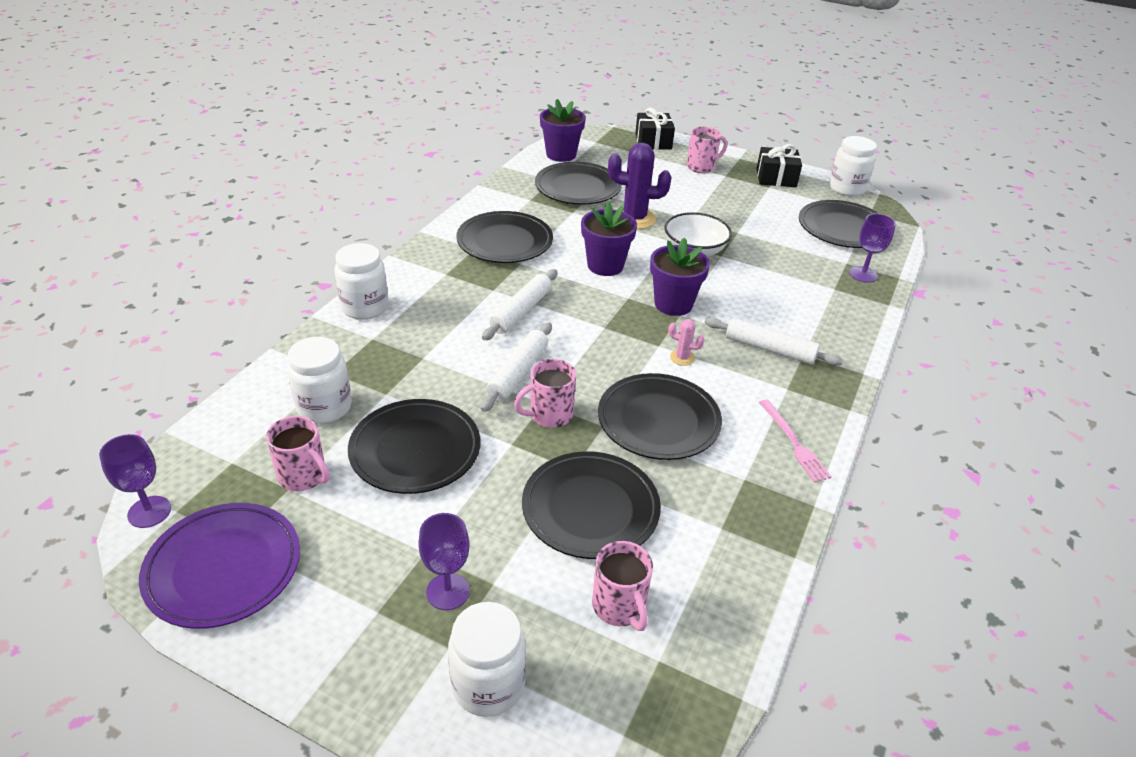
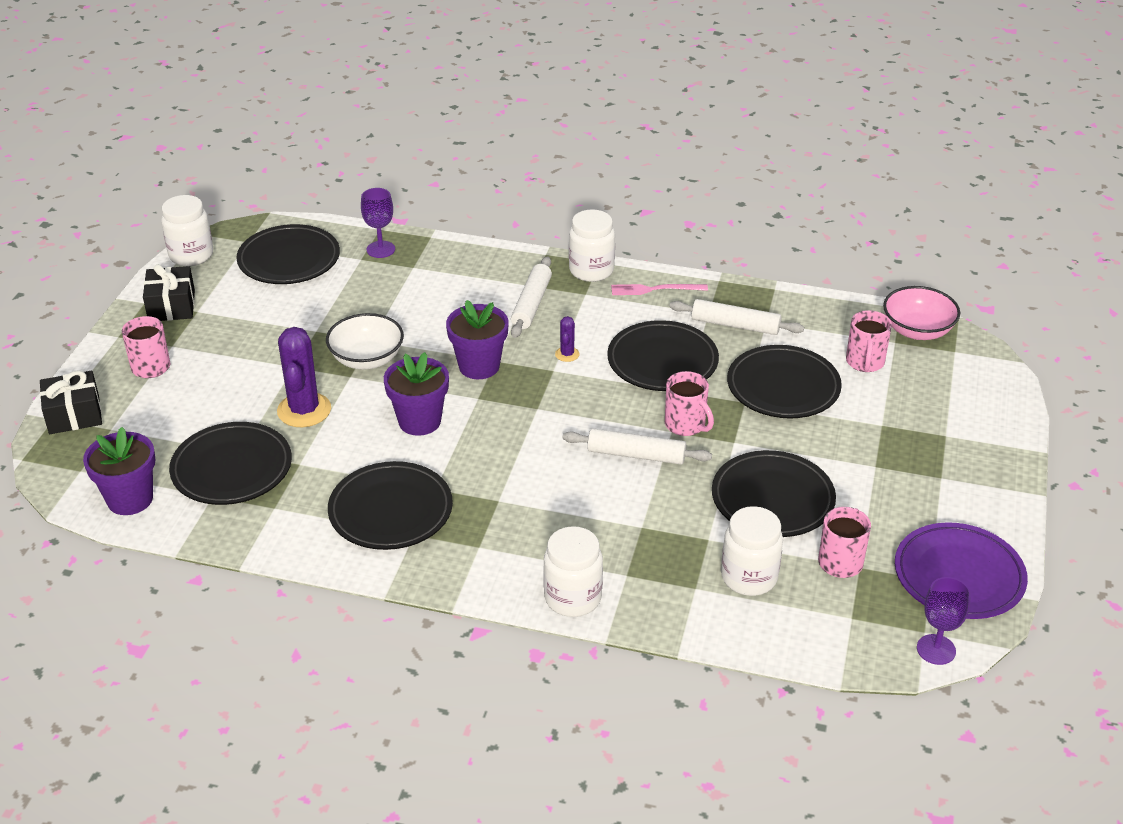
camera: 100 degrees left, 0 degrees up
purple goblet [418,513,470,610] -> none
white jar [448,602,526,717] -> white jar moved to [569,209,615,282]
white rolling pin [482,269,557,340] -> white rolling pin moved to [669,299,804,335]
pink mug [592,541,653,631] -> pink mug turned 135 degrees clockwise [846,310,892,372]
pink cactus [668,319,705,366] -> purple cactus [555,316,579,362]
pink fork [759,400,831,482] -> pink fork turned 150 degrees counterclockwise [611,284,708,295]
none -> pink bowl [883,286,960,340]

